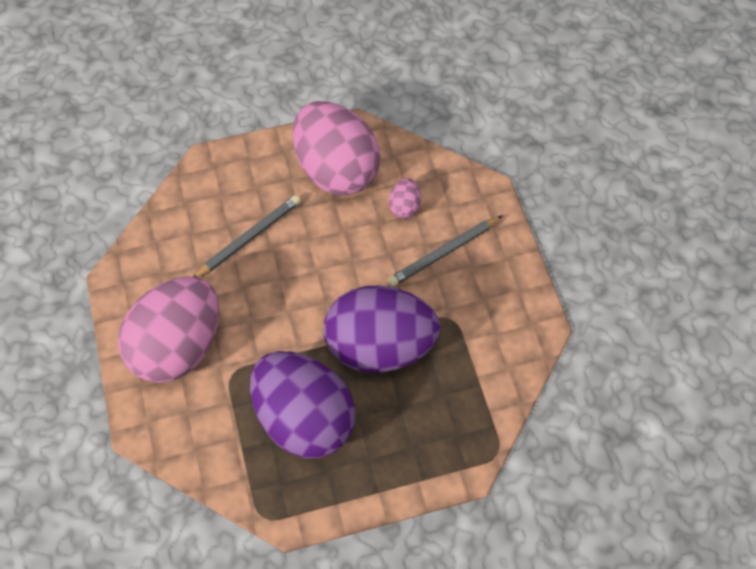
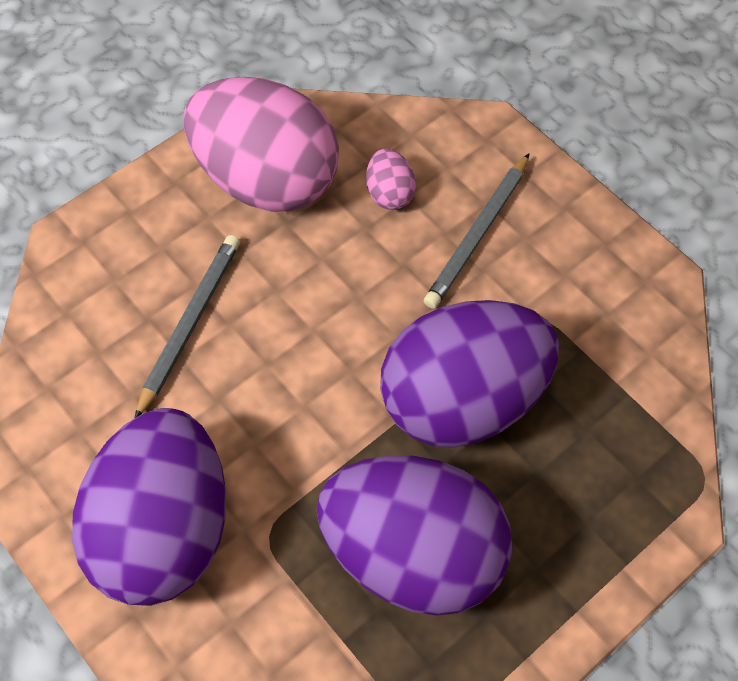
camera: 25 degrees left, 0 degrees up
pink egg [118,276,219,383] -> purple egg [72,408,226,606]

